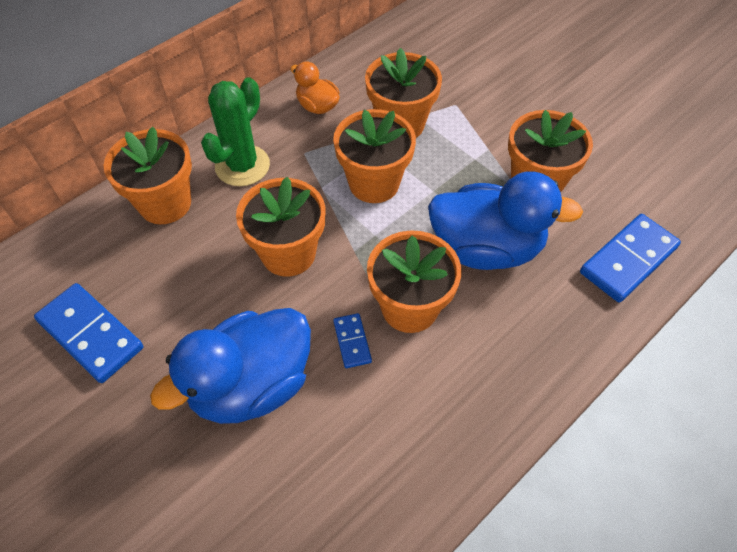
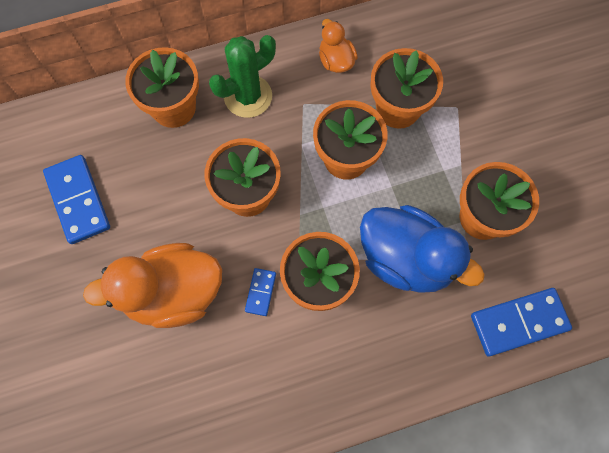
camera: 25 degrees right, 15 degrees up
blue duck [150,308,311,424] -> orange duck [83,243,222,328]

